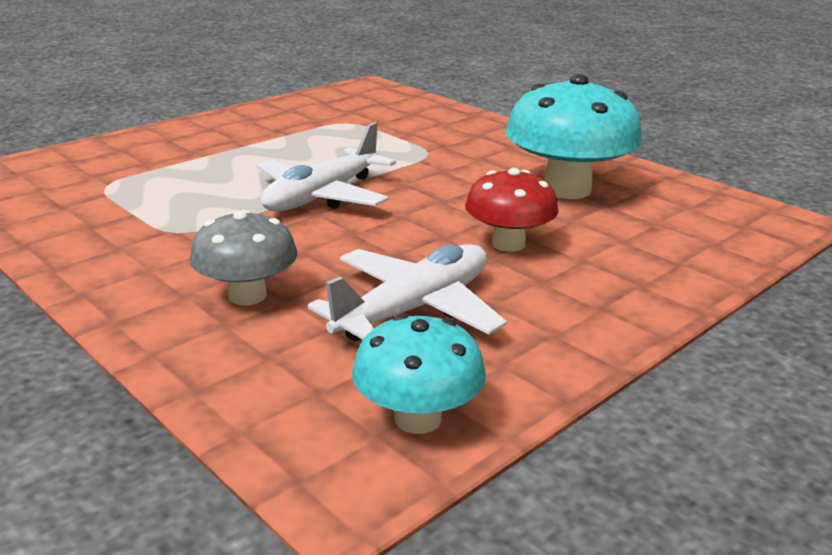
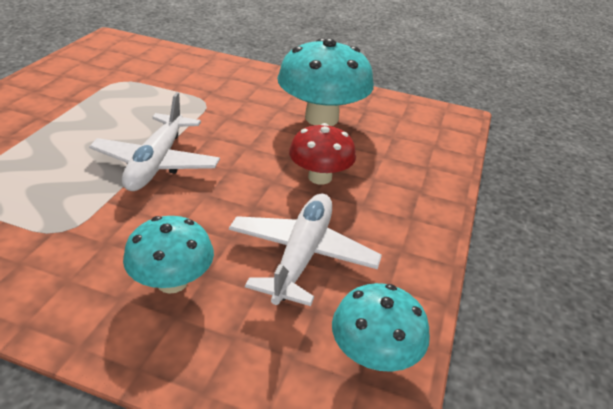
camera: 30 degrees left, 10 degrees up
grey mushroom [190,210,297,305] -> turquoise mushroom [123,216,214,294]

